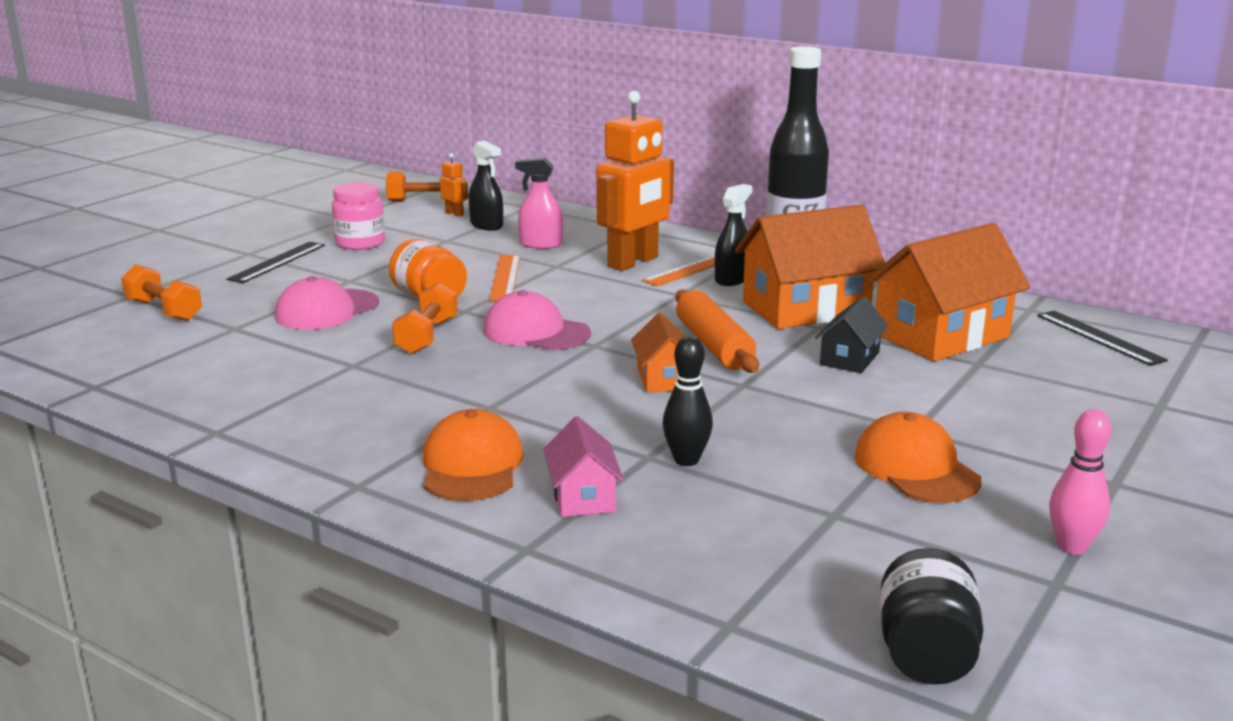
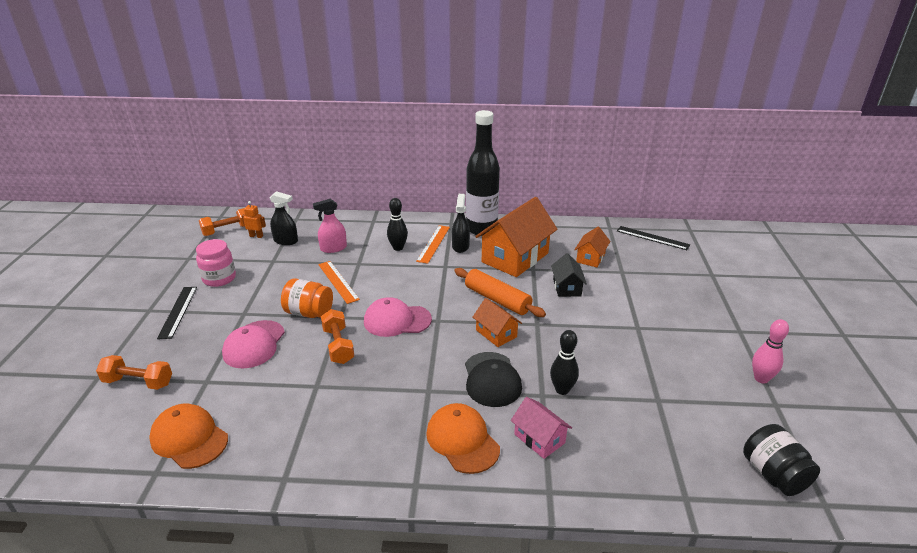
camera: 30 degrees left, 10 degrees up
orange robot [596,91,674,271] -> black bowling pin [387,198,408,251]
orange cap [854,412,981,503] -> orange cap moved to [149,404,228,469]
orange house [866,223,1030,361] -> orange house [574,227,610,267], size x0.51
none -> black cap [465,352,522,407]

